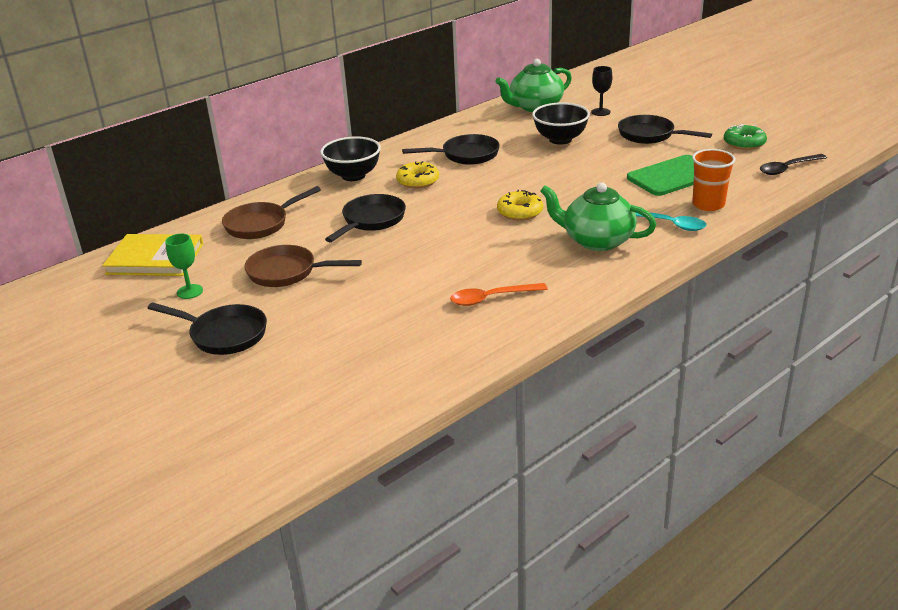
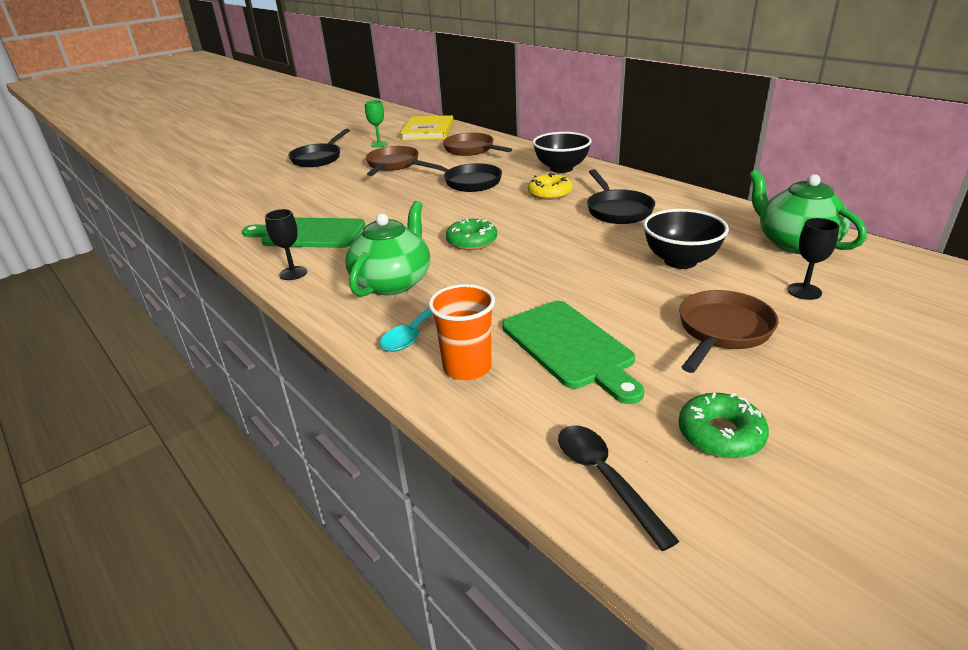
camera: 90 degrees right, 0 degrees up
orange spoon [450,283,548,306] -> green cutting board [242,218,365,248]
yellow donut [497,190,543,221] -> green donut [446,218,497,250]
black pan [618,115,712,144] -> brown pan [679,290,778,373]
none -> black goblet [265,209,307,280]

